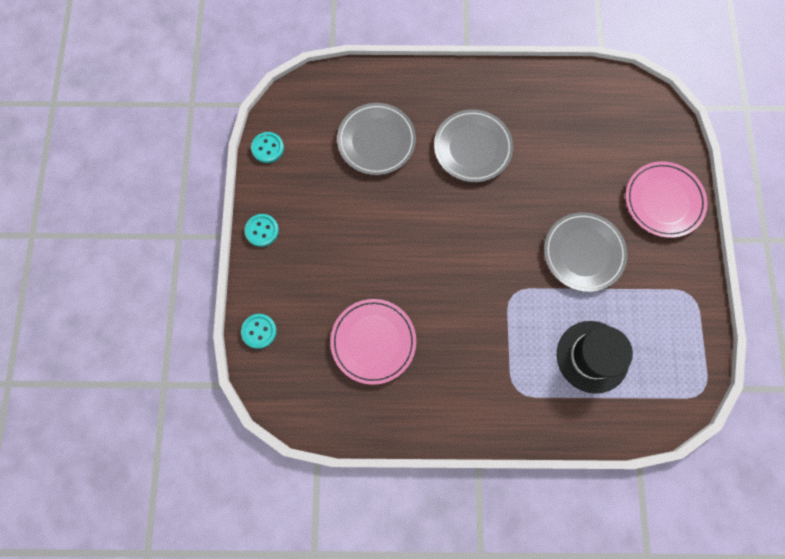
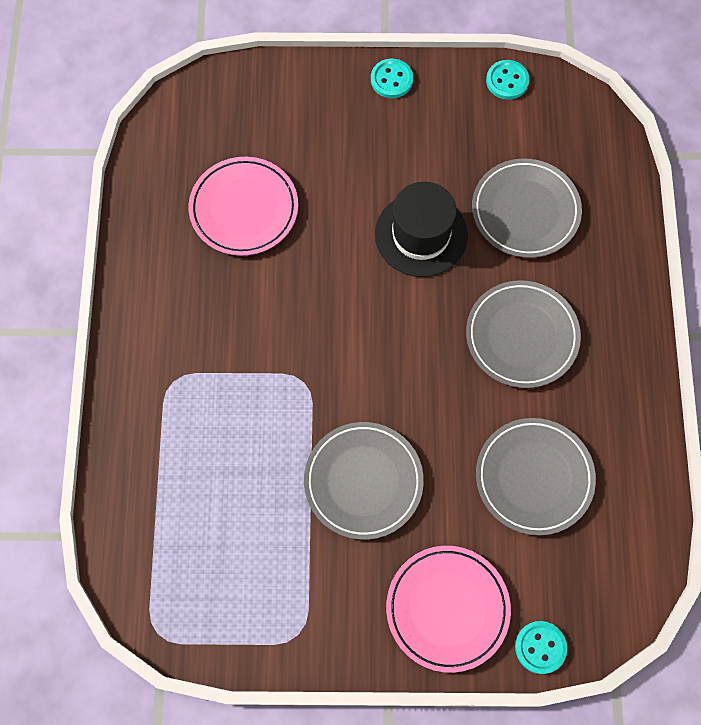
camera: 90 degrees right, 5 degrees down
turquoise button [241,314,277,349] -> turquoise button moved to [515,621,567,674]
black hat [557,321,633,394] -> black hat moved to [375,182,468,277]
none -> grey plate [476,418,596,536]

